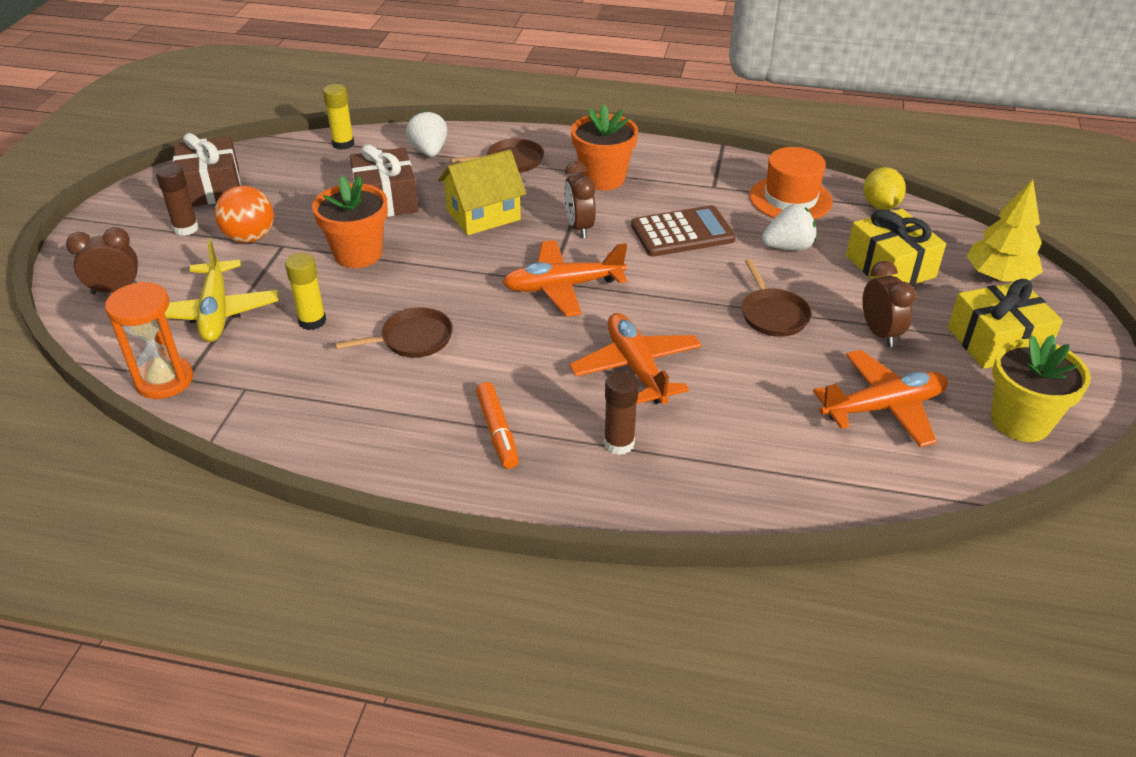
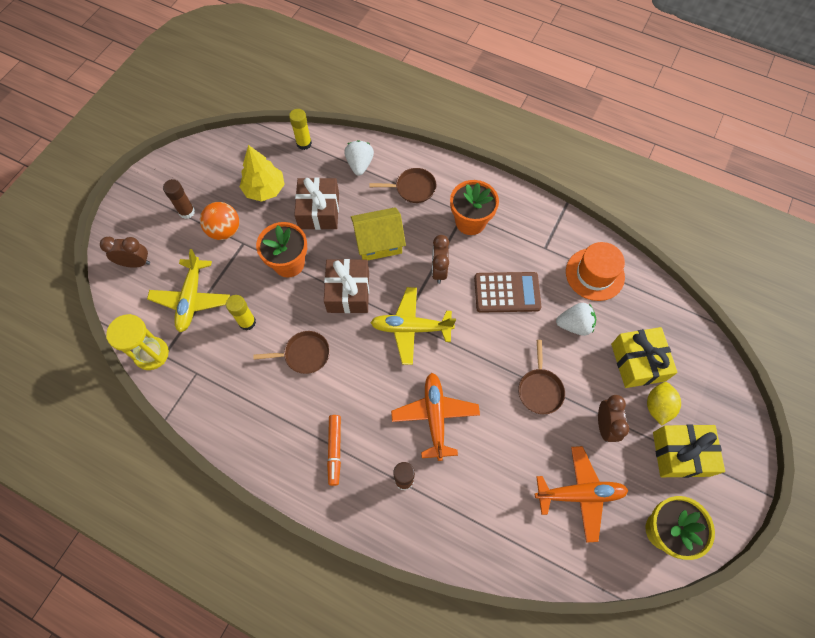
camera: 15 degrees right, 25 degrees up
orange hourglass [105,282,193,399] -> yellow hourglass [106,314,169,370]
brown gift [173,133,241,206] -> brown gift moved to [324,259,369,313]
orange plane [503,240,627,317] -> yellow plane [370,287,456,365]
yellow lemon [864,167,906,210] -> yellow lemon moved to [647,382,681,426]
yellow tree [967,179,1043,282] -> yellow tree moved to [240,145,285,202]

